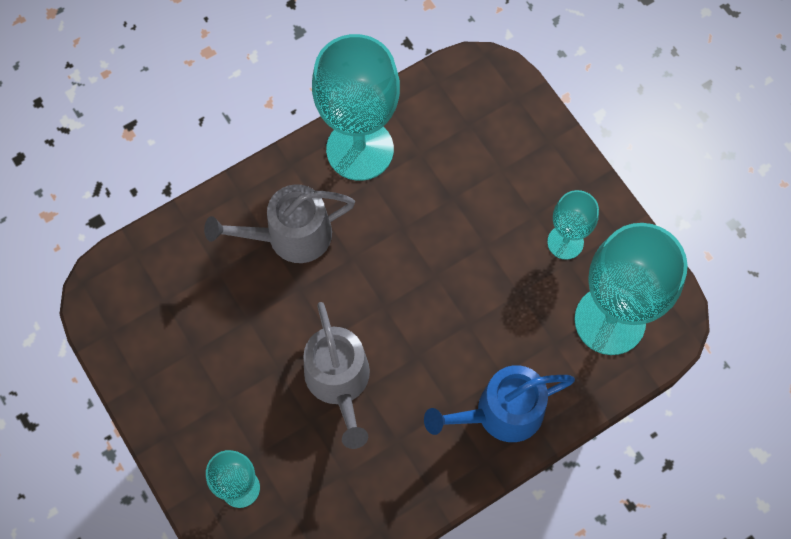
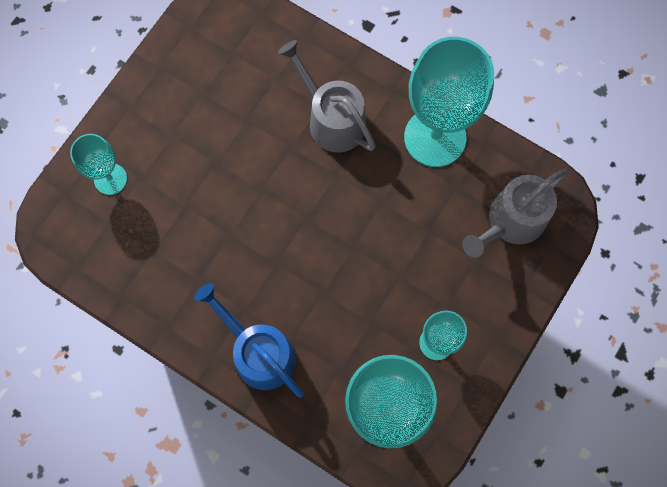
camera: 65 degrees right, 5 degrees up
grey watering can [303,302,370,449] -> grey watering can moved to [462,169,568,258]

